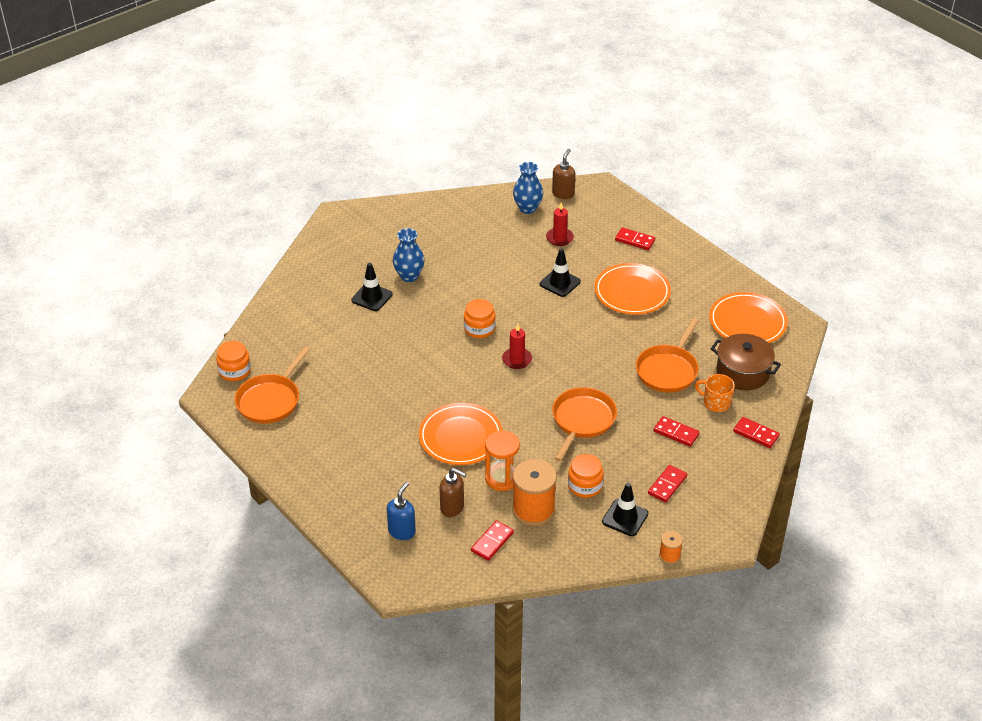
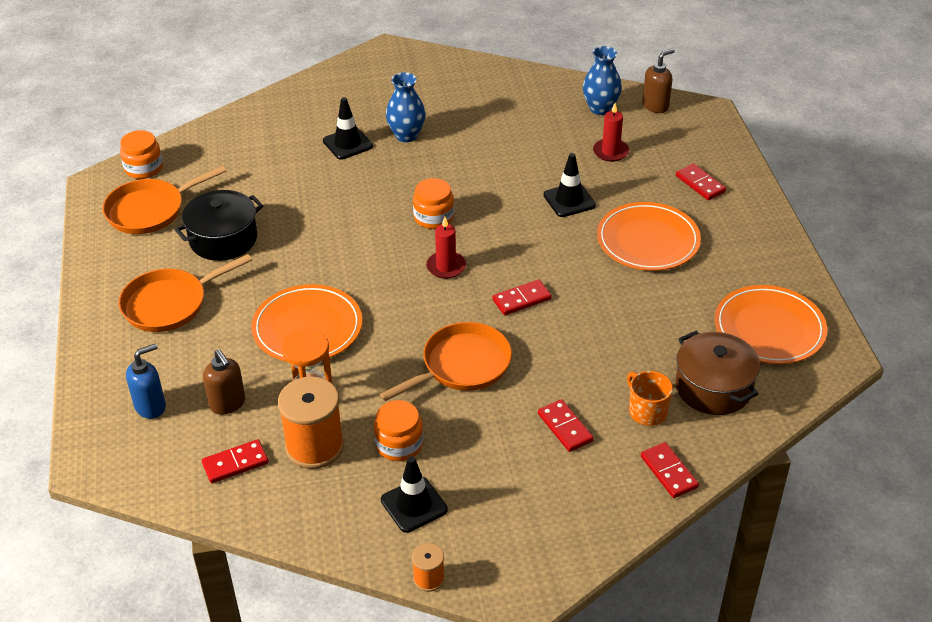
camera: 30 degrees right, 0 degrees up
orange pan [636,318,699,393] -> orange pan moved to [118,254,252,332]
red domino [648,465,687,503] -> red domino moved to [492,280,552,315]
none -> black pot [175,190,263,261]

